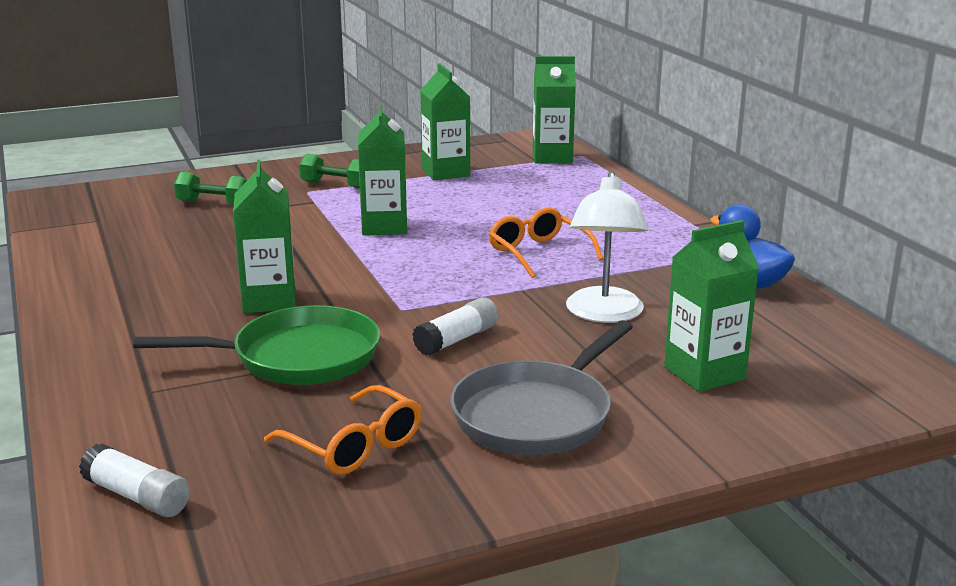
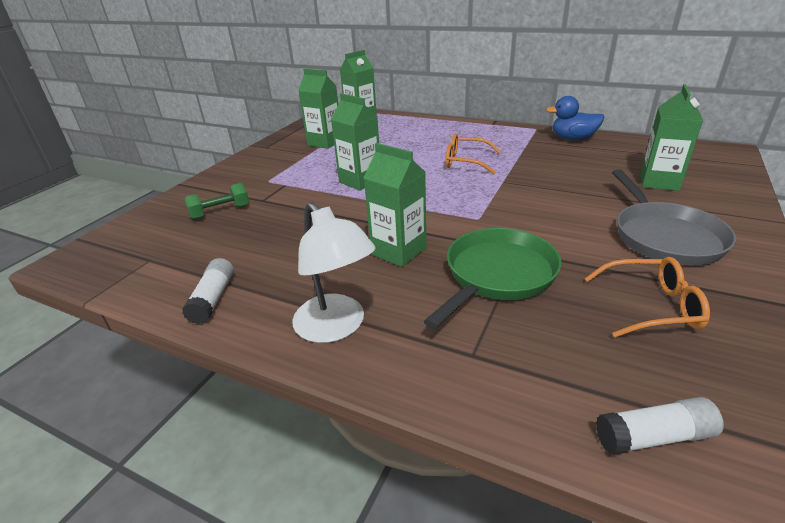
camera: 40 degrees left, 10 degrees up
green dumbbell [299,153,360,189] -> none
white glue stick [412,297,498,356] -> white glue stick moved to [182,258,234,324]
white lamp [566,172,648,323] -> white lamp moved to [292,202,376,343]

